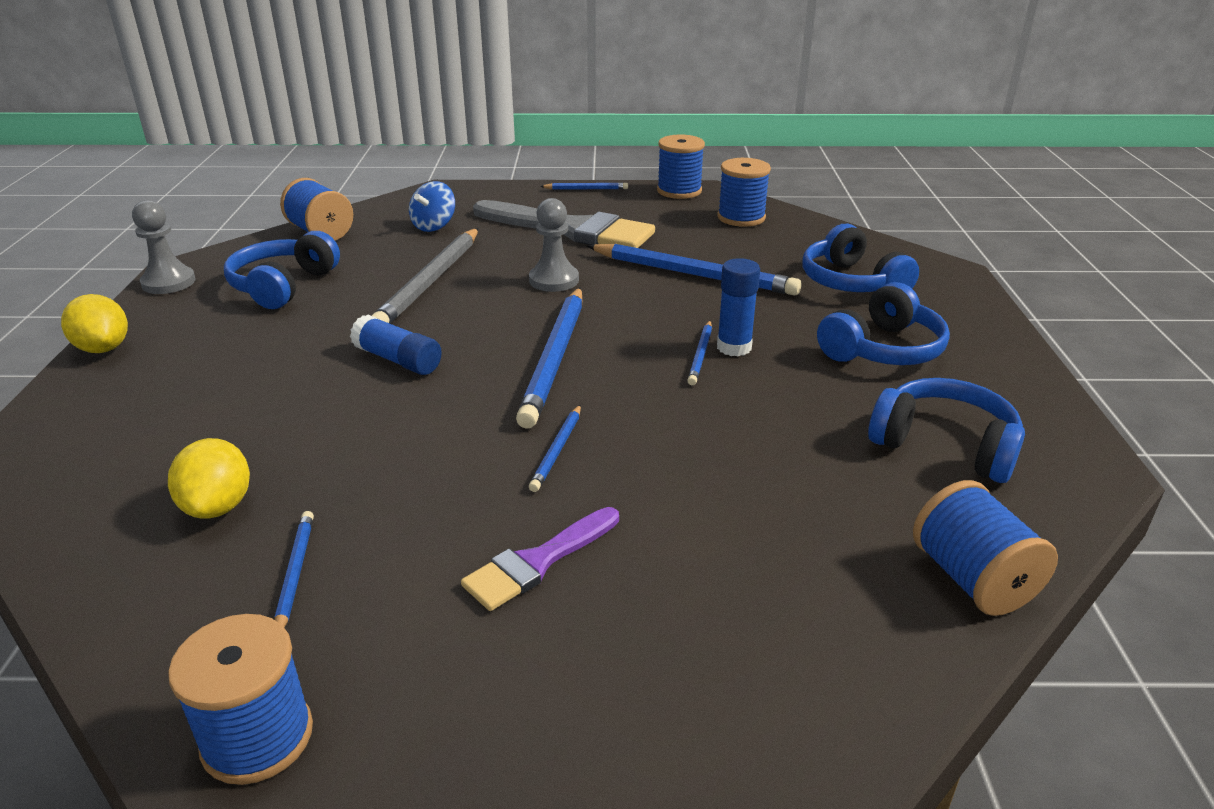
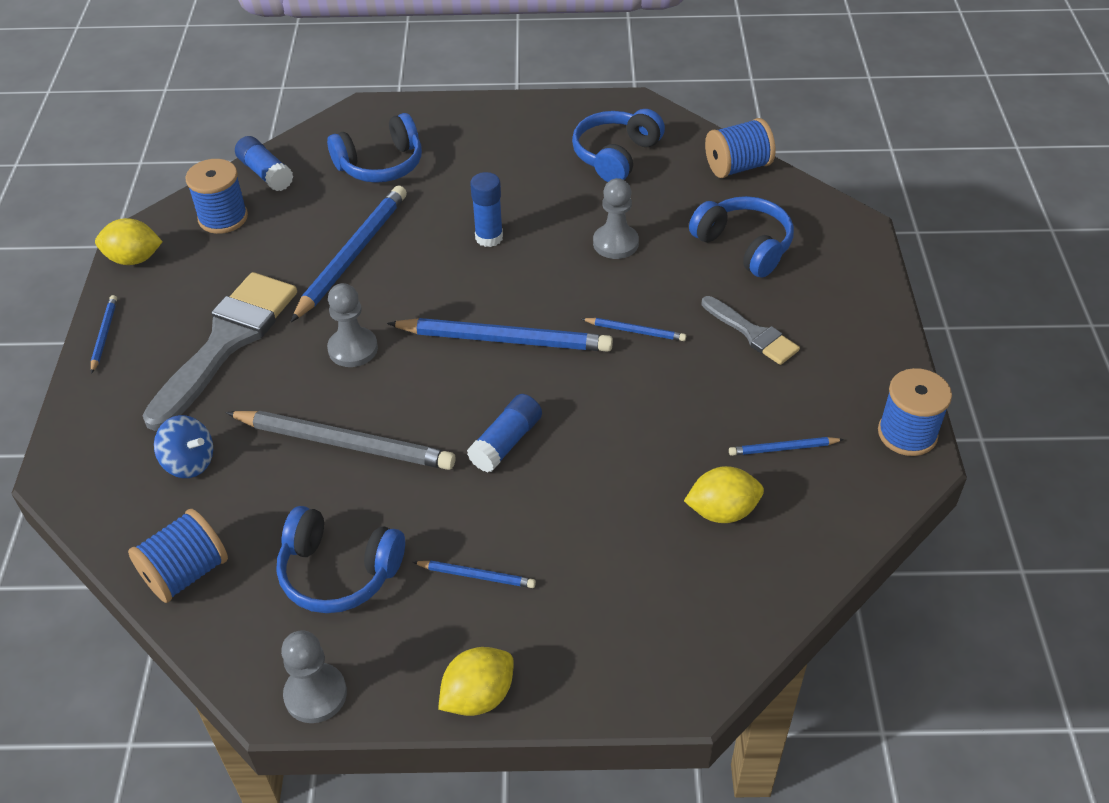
camera: 90 degrees left, 15 degrees up
purple brush [461,507,619,611] -> grey brush [701,296,800,365]
blue spool [657,135,705,199] -> yellow lemon [95,218,163,265]
blue pencil [687,321,712,385] -> blue pencil moved to [413,560,536,588]
blue headphones [817,282,950,365] -> blue headphones moved to [689,196,794,278]
none -> blue glue stick [235,136,293,191]
none -> grey pawn [593,178,639,259]

